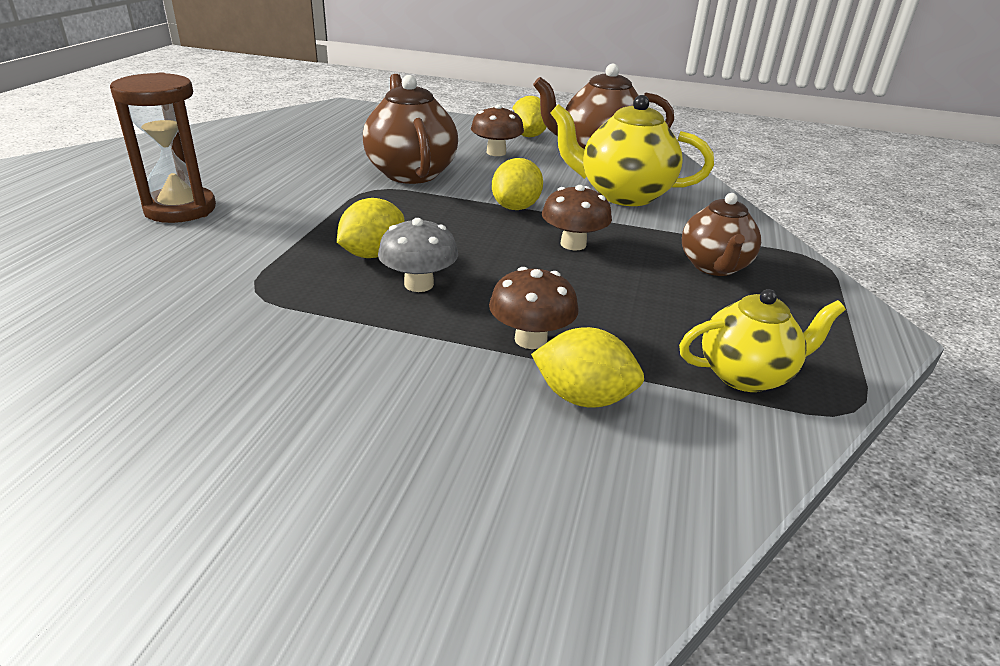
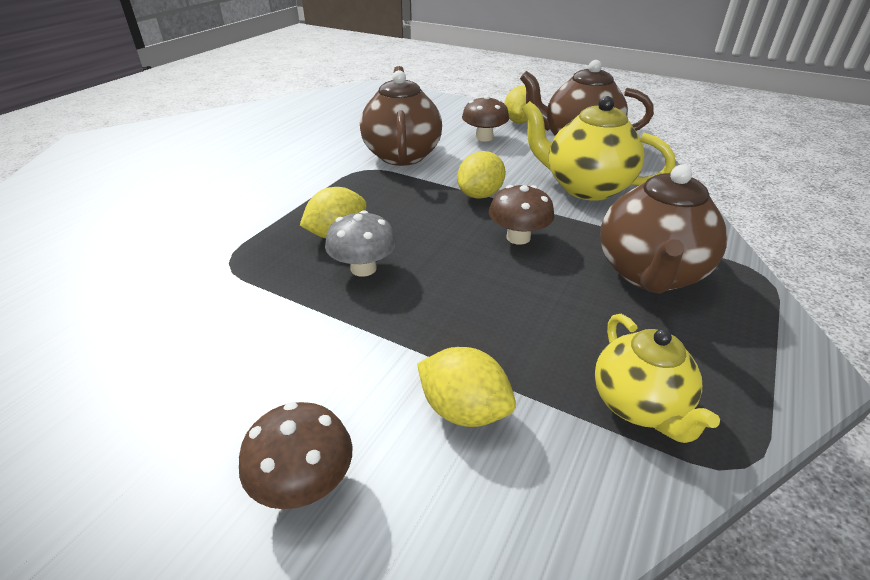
camera: 15 degrees right, 5 degrees up
brown hourglass [110,73,216,223] -> none
brown mushroom [489,267,579,349] -> brown mushroom moved to [239,402,352,509]
yellow teapot [679,289,846,392] -> yellow teapot turned 75 degrees clockwise [595,314,720,443]
brown teapot [682,193,761,276] -> brown teapot [600,165,728,294], size x1.54

